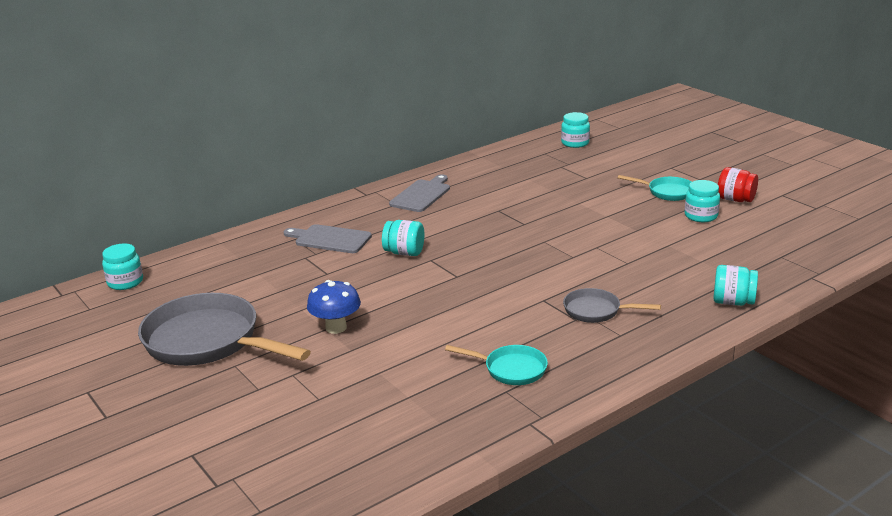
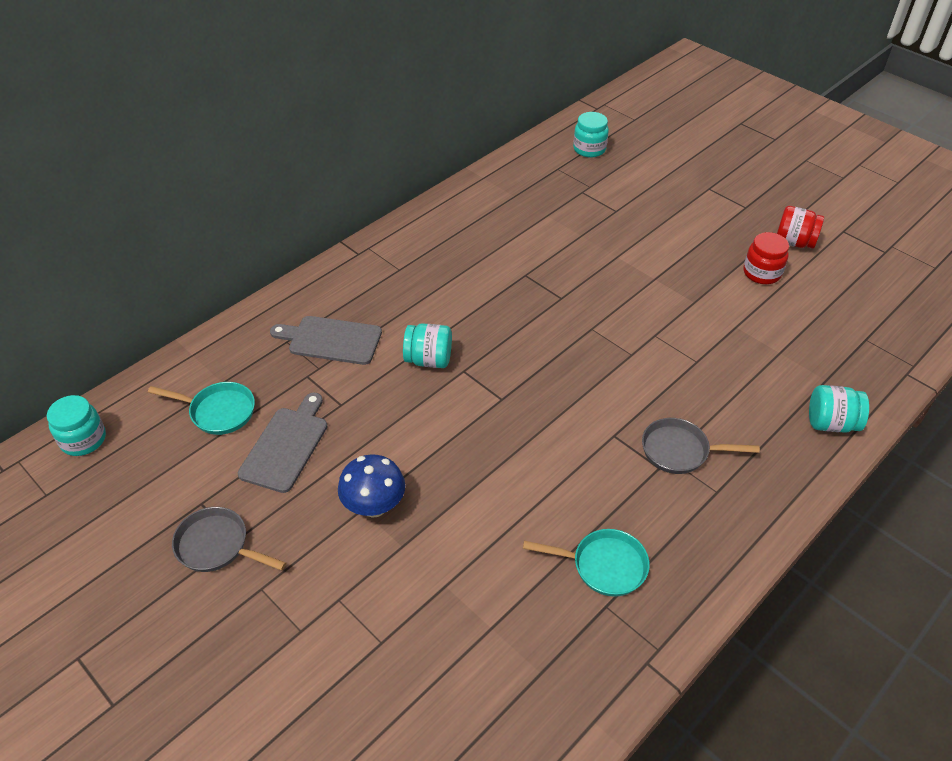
camera: 10 degrees left, 20 degrees up
grey pan [138,293,311,366] -> grey pan [172,507,286,572], size x0.50
grey cutting board [389,174,450,212] -> grey cutting board moved to [238,392,327,493]
turquoise pan [618,175,691,201] -> turquoise pan moved to [148,382,255,435]
turquoise jar [685,180,720,222] -> red jar [743,232,789,284]

